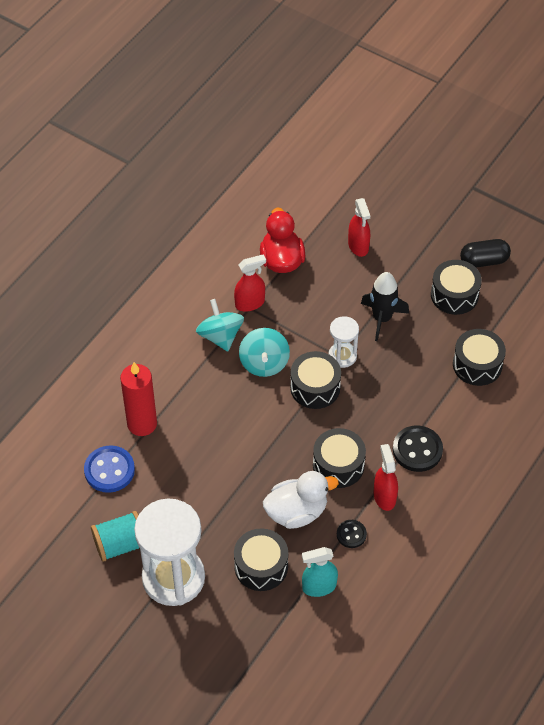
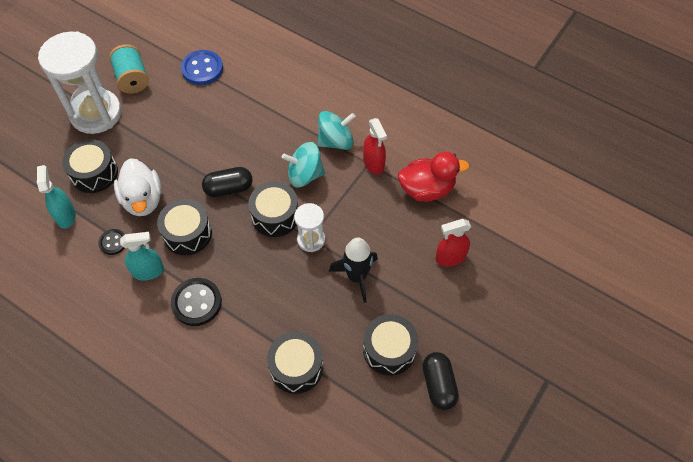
camera: 90 degrees right, 5 degrees up
red candle [120,362,157,436] -> none
red spray bottle [374,444,398,511] -> turquoise spray bottle [120,232,164,280]
none -> black capsule [202,167,253,197]

